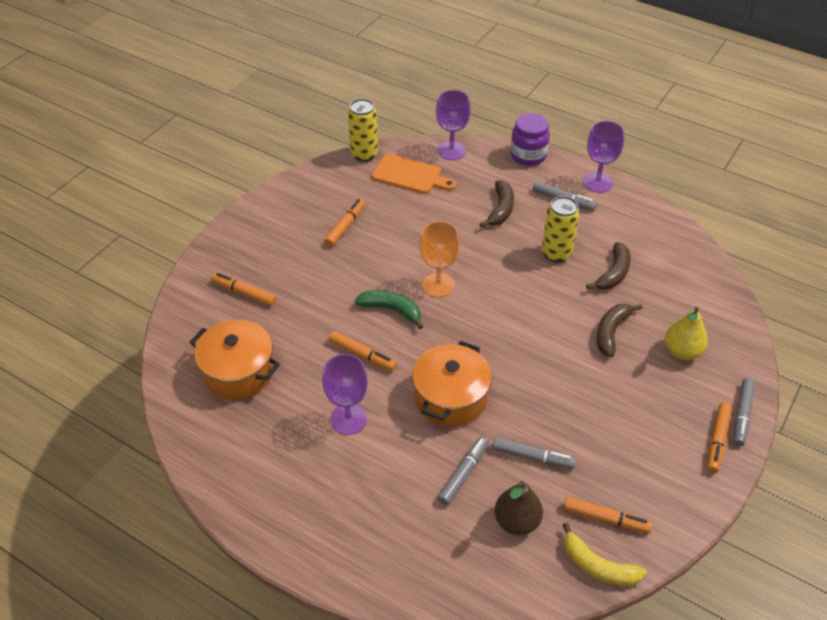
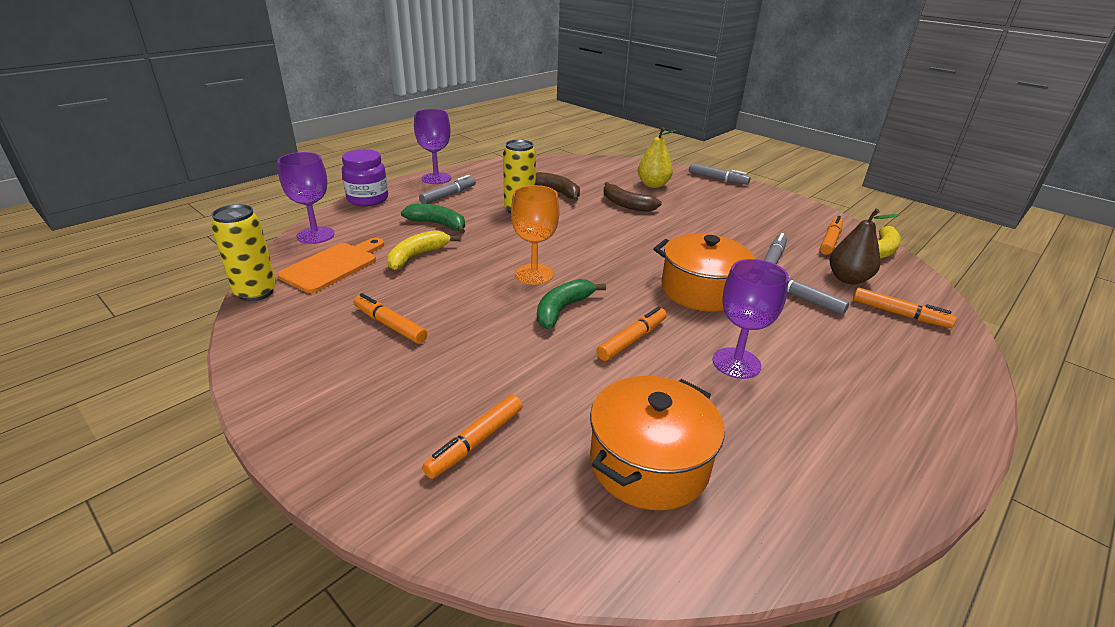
camera: 80 degrees left, 15 degrees down
brown banana [480,180,514,228] -> green banana [401,204,465,234]
orange marker [707,402,732,473] -> orange marker moved to [853,288,957,328]
none -> yellow banana [387,230,460,270]

